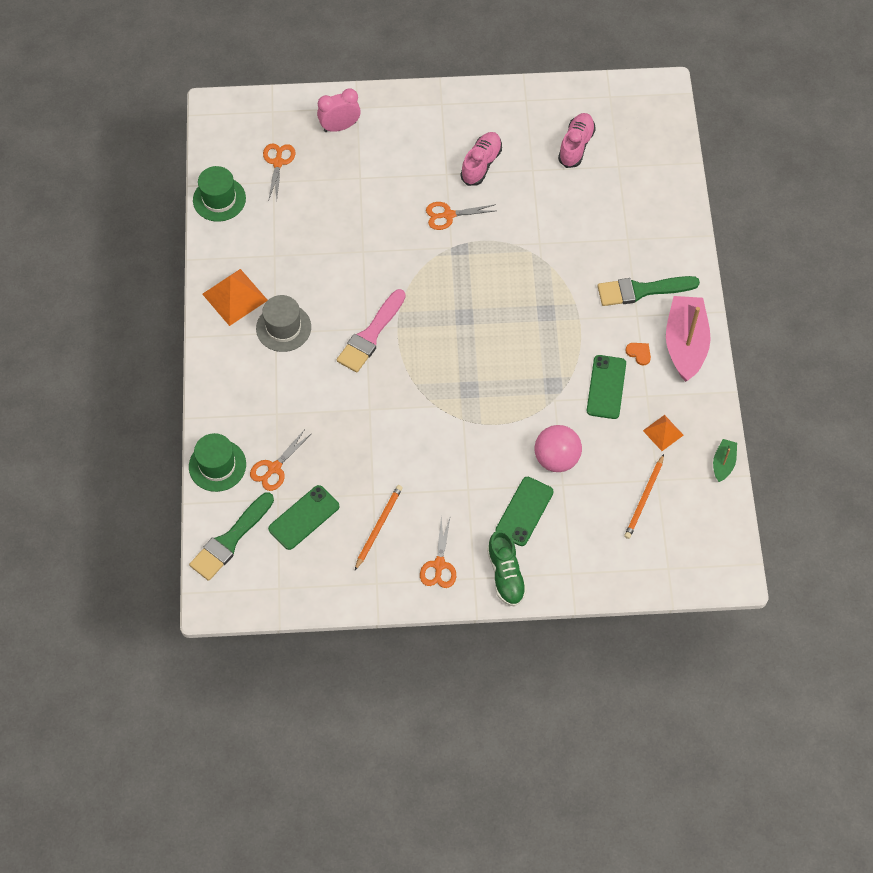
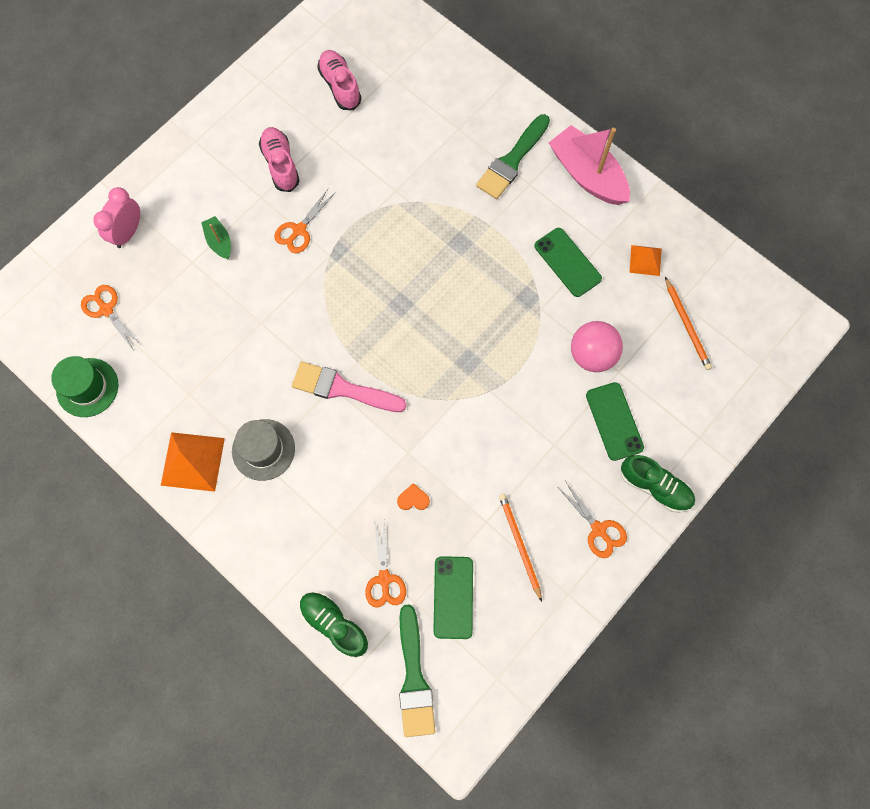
camera: 45 degrees left, 10 degrees up
green hat [189,433,246,492] -> green shoe [300,592,369,658]
pink brush [337,289,406,373] -> pink brush turned 120 degrees clockwise [292,362,407,412]
orange heart [625,343,651,366] -> orange heart moved to [397,483,430,510]
green boat [713,439,737,482] -> green boat moved to [201,216,231,259]

